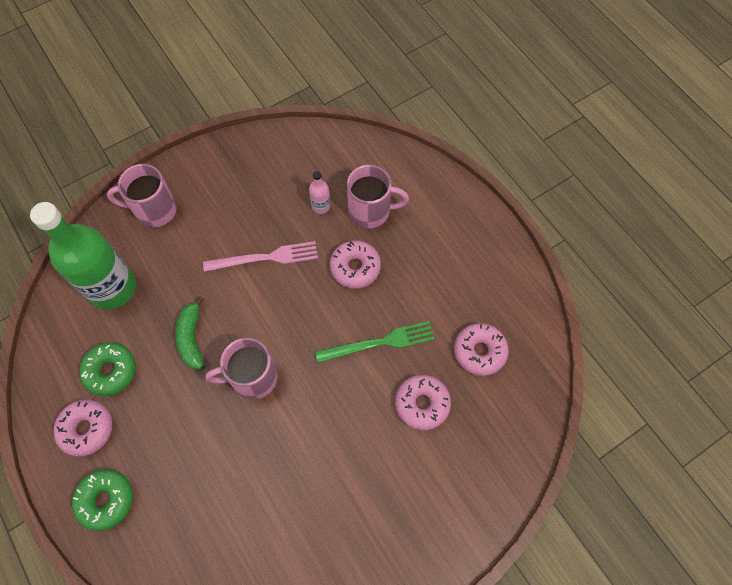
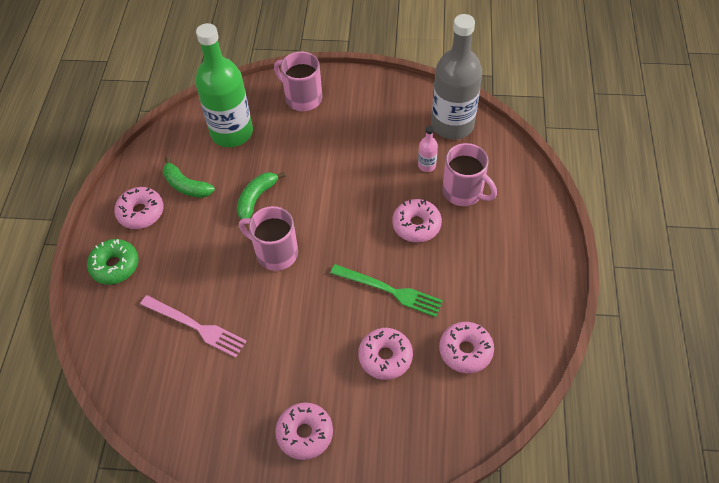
camera: 40 degrees right, 10 degrees down
green donut [79,342,136,396] -> green banana [163,157,215,198]
pink fork [203,241,318,272] -> pink fork moved to [140,295,247,358]
none -> pink donut [275,402,333,460]
none -> grey bottle [431,14,482,140]

